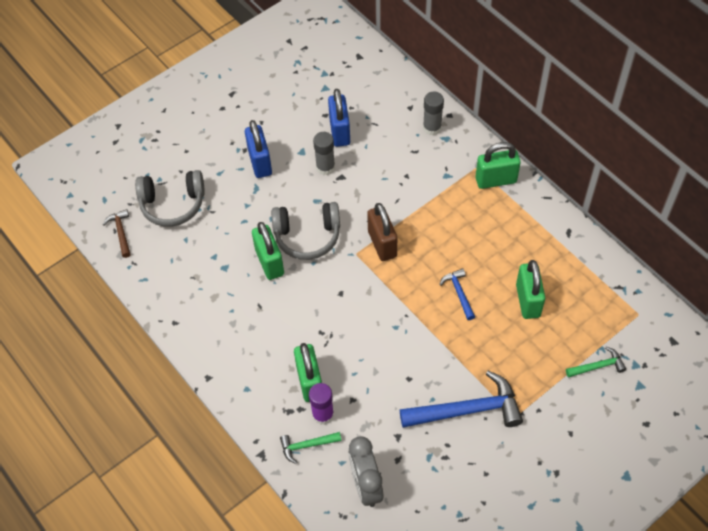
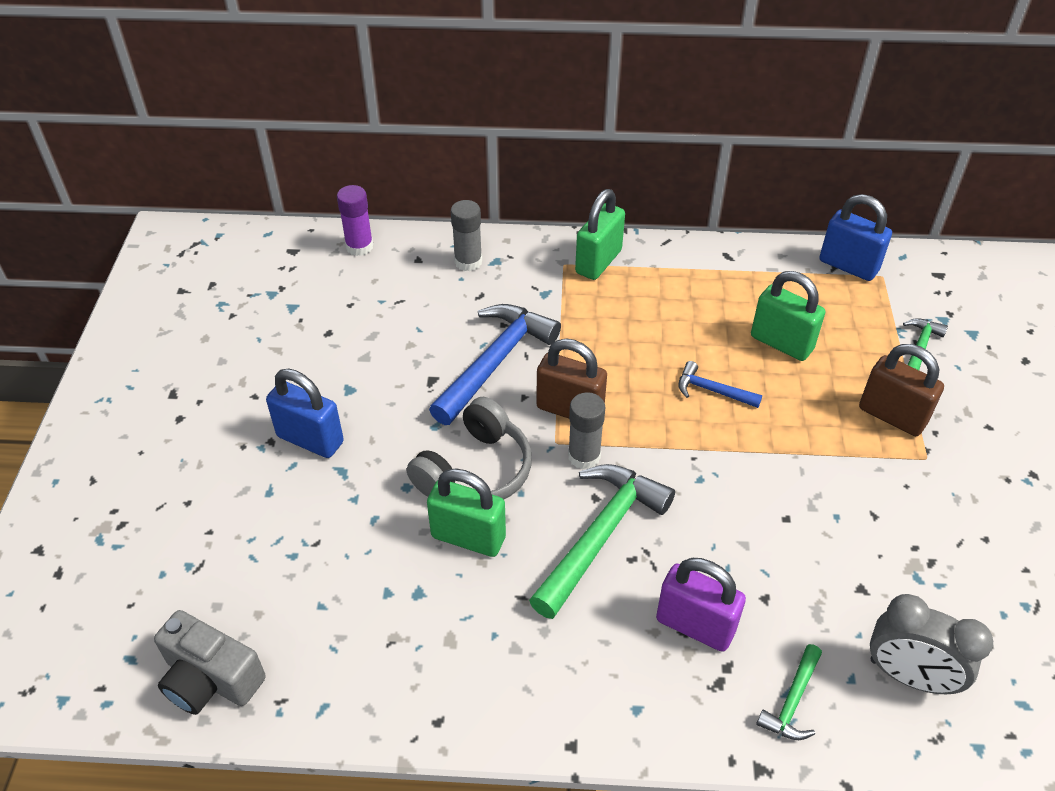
camera: 50 degrees left, 10 degrees down
brown hammer [103,209,131,258] -> grey camera [154,610,266,715]
grey headphones [135,170,205,227] -> none
green padlock [294,343,322,402] -> purple padlock [656,558,746,652]
purple glue stick [309,383,334,425] -> purple glue stick moved to [337,185,373,256]
grey glue stick [313,132,335,175] -> grey glue stick moved to [568,392,605,470]
blue padlock [328,89,350,147] -> blue padlock moved to [819,194,892,281]
blue hammer [400,371,523,428] -> blue hammer moved to [429,304,561,425]
none -> green hammer [529,464,675,619]
none -> brown padlock [859,344,944,436]

